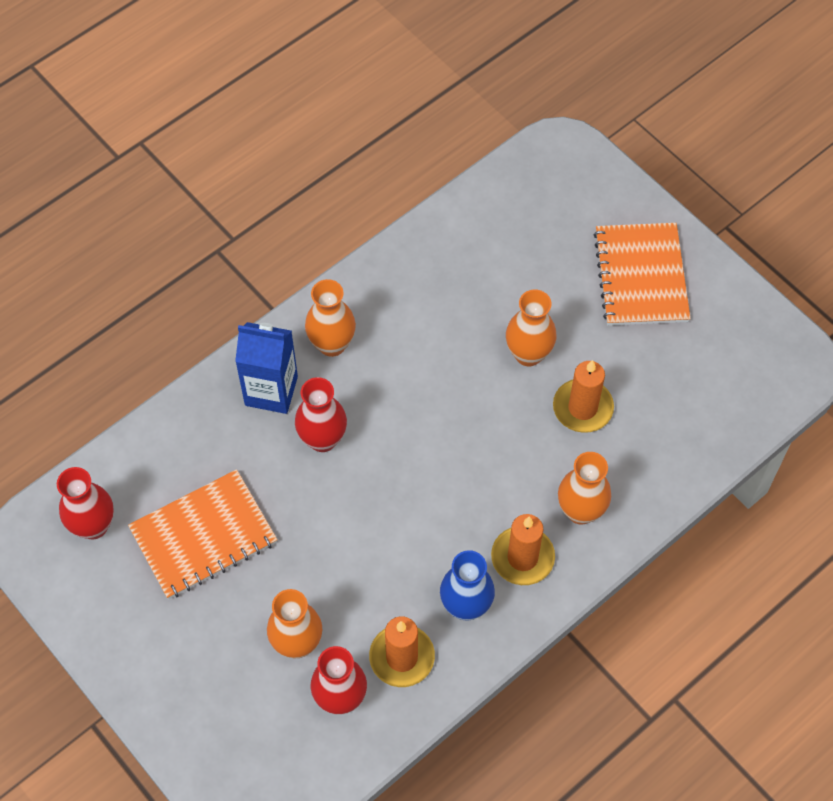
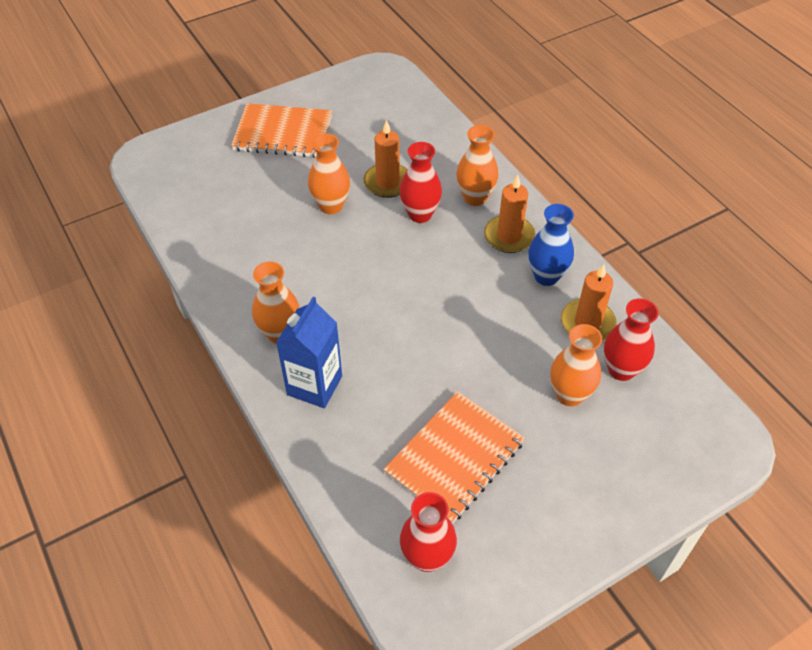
camera: 80 degrees left, 10 degrees down
orange notebook [128,469,278,599] -> orange notebook turned 60 degrees clockwise [383,391,525,524]
red vase [295,377,347,452] -> red vase moved to [399,142,442,223]

